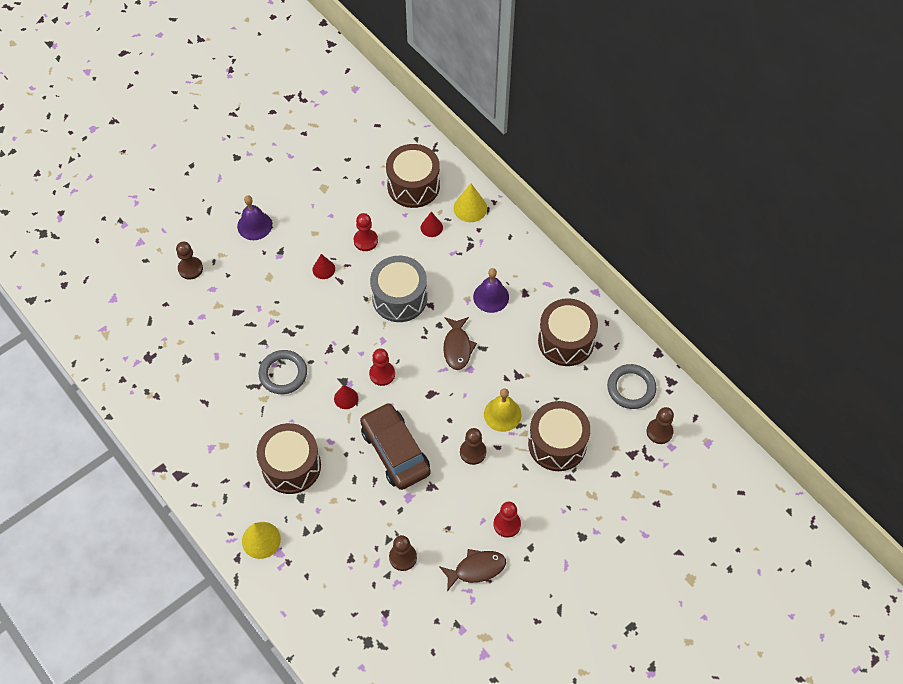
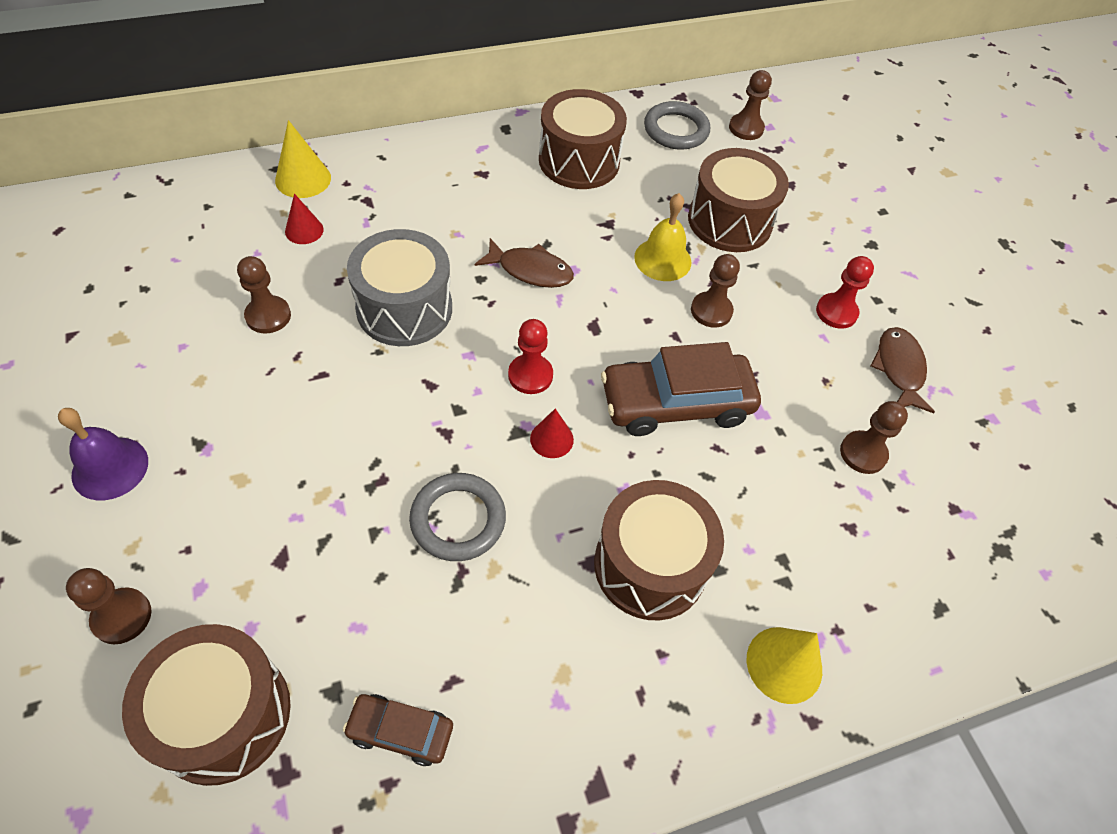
camera: 75 degrees left, 5 degrees down
red cone [312,254,335,279] -> none
red pawn [354,213,378,251] -> brown pawn [237,256,291,333]
brown drum [386,144,440,208] -> brown drum moved to [122,624,291,786]
purple bell [473,268,509,313] -> none
none -> brown car [343,694,453,766]

